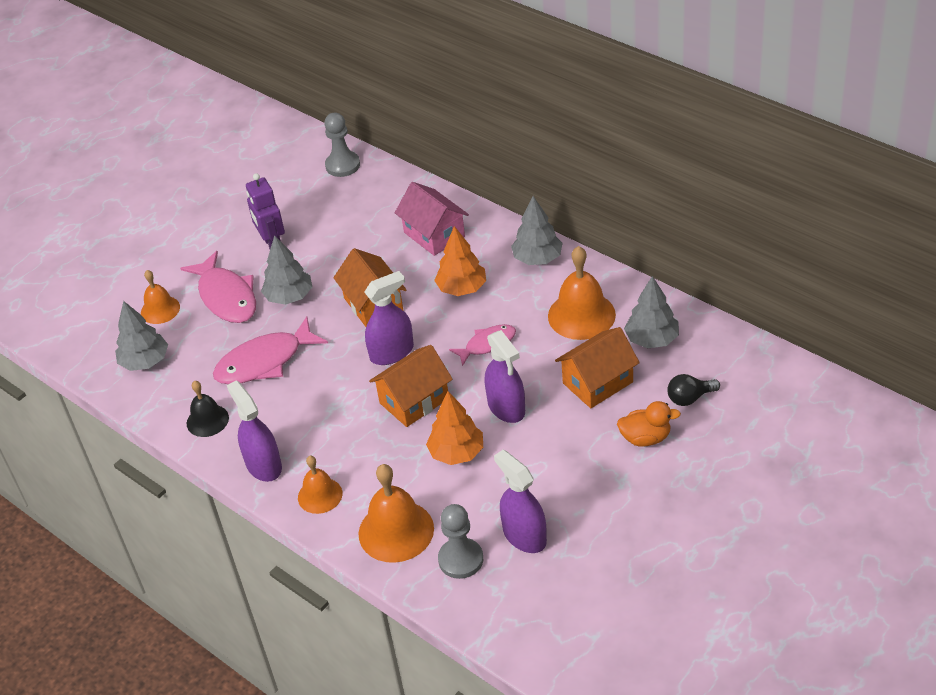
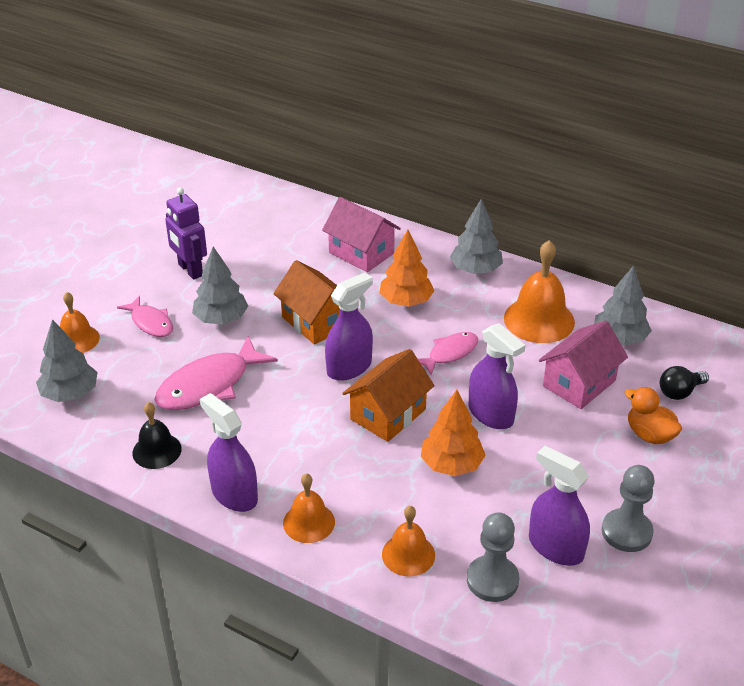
camera: 15 degrees left, 5 degrees down
pink fish [180,251,256,323] -> pink fish [117,296,173,337], size x0.59
grey pawn [324,113,360,177] -> grey pawn moved to [602,465,655,552]
orange bell [358,464,434,563] -> orange bell [382,506,435,576], size x0.61
orange house [555,327,640,408] -> pink house [539,320,628,409]
orange duck [617,401,681,447] -> orange duck turned 120 degrees counterclockwise [624,387,682,444]

